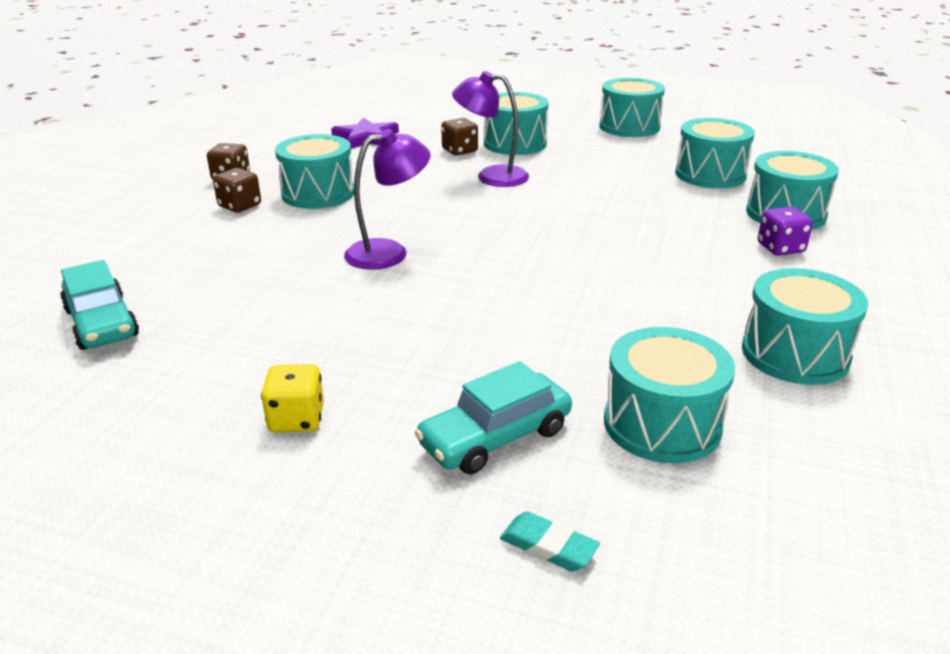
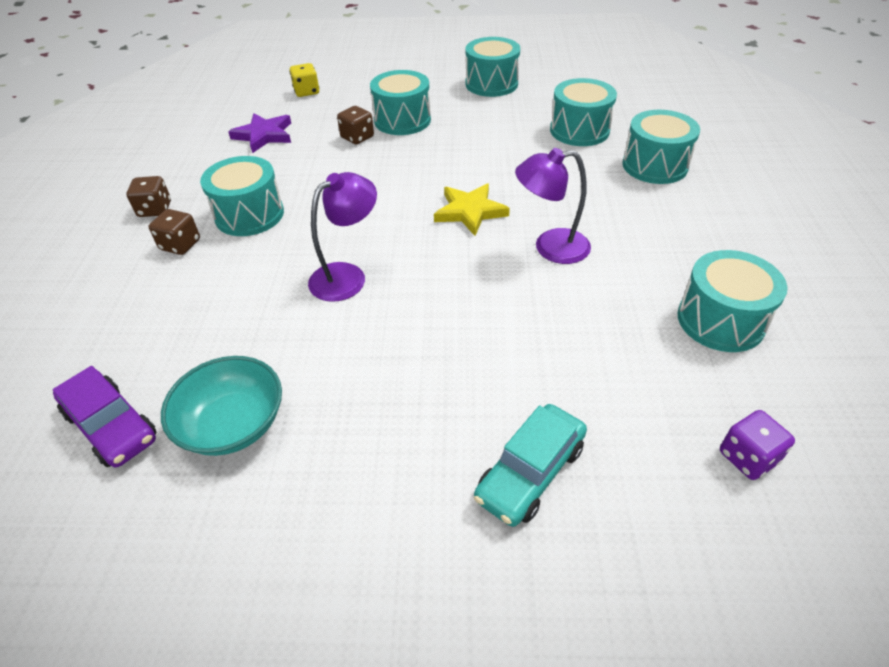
camera: 15 degrees left, 15 degrees up
turquoise car [60,260,139,350] -> purple car [53,366,157,467]
yellow dice [261,364,324,432] -> yellow dice moved to [290,63,319,97]
purple lamp [452,71,529,187] -> purple lamp moved to [515,148,591,264]
turquoise eraser [500,511,600,572] -> none
turquoise drum [604,327,735,463] -> none
purple dice [758,206,813,256] -> purple dice moved to [720,410,795,480]
none -> turquoise bowl [161,356,282,456]
none -> yellow star [434,184,510,236]

